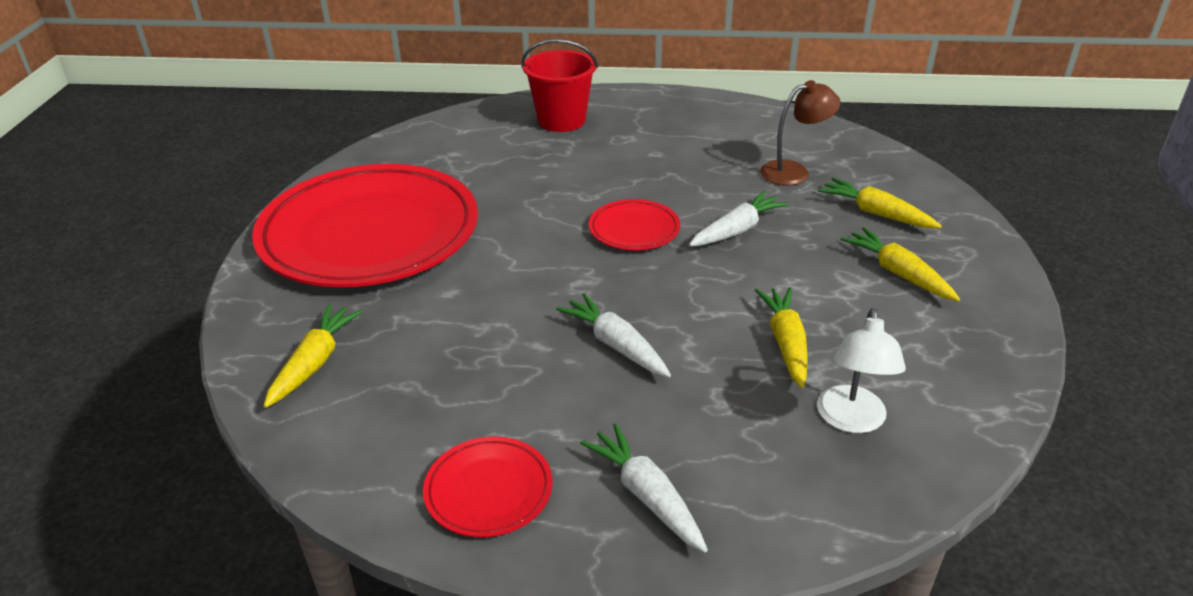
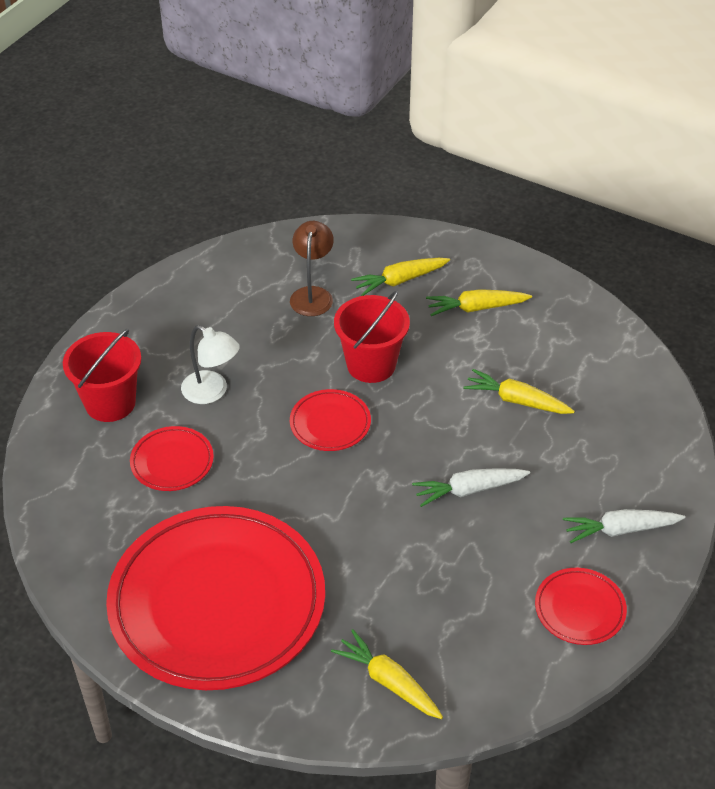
camera: 65 degrees left, 10 degrees up
white carrot [689,191,789,246] -> red bucket [334,291,410,383]
white lamp [817,308,906,433] -> white lamp moved to [181,325,240,404]
none -> red plate [130,426,214,491]

